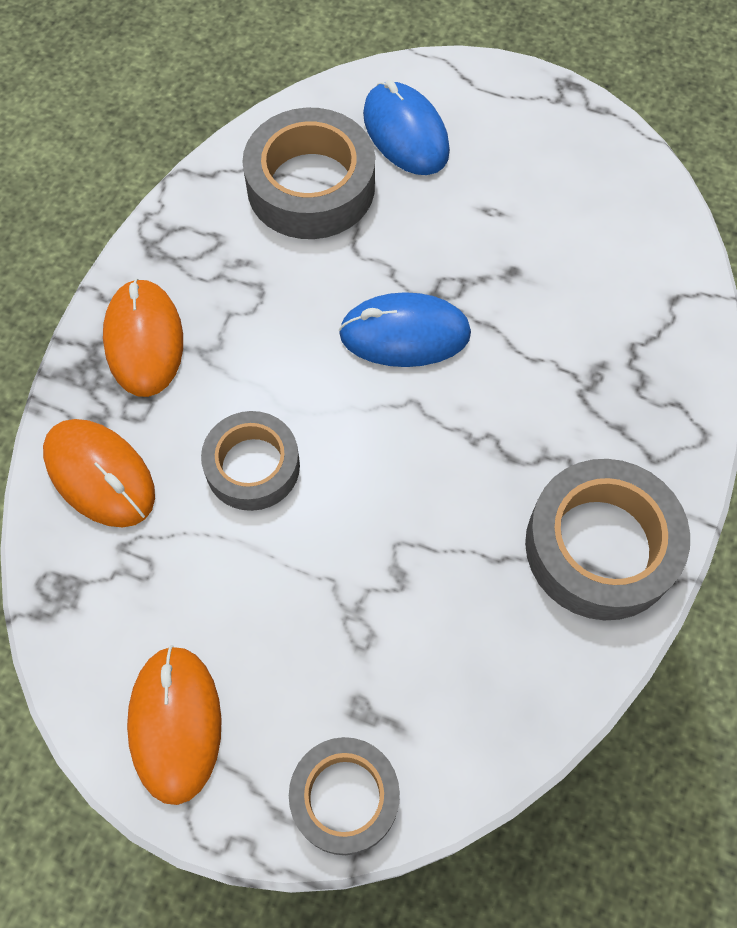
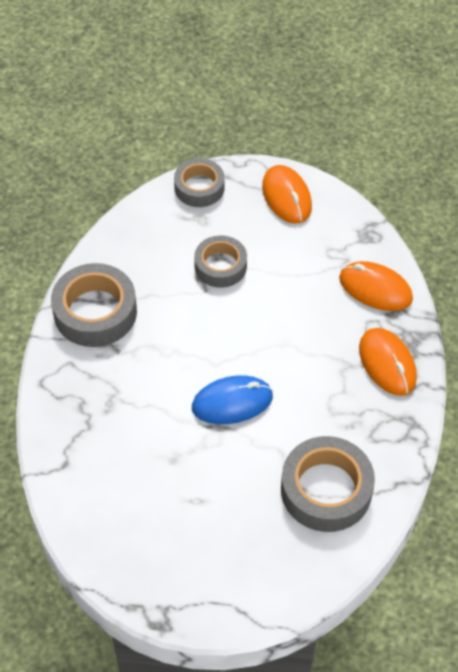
camera: 165 degrees right, 10 degrees down
grey tape [201,411,300,511] -> grey tape moved to [194,235,247,288]
blue mouse [363,80,450,175] -> none

